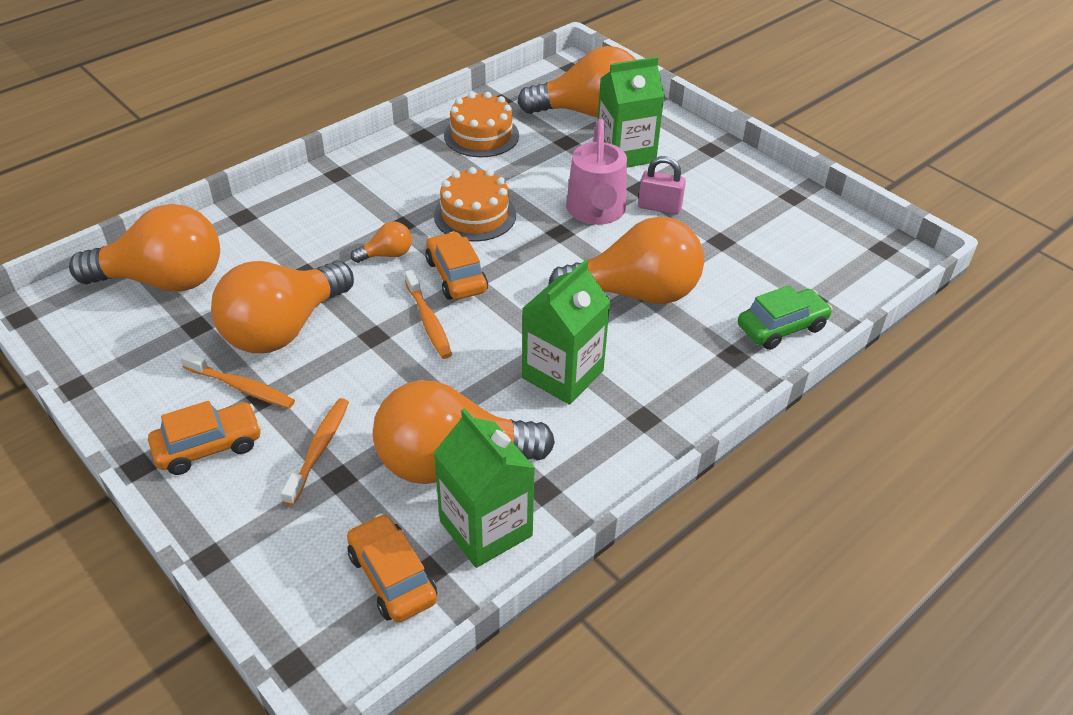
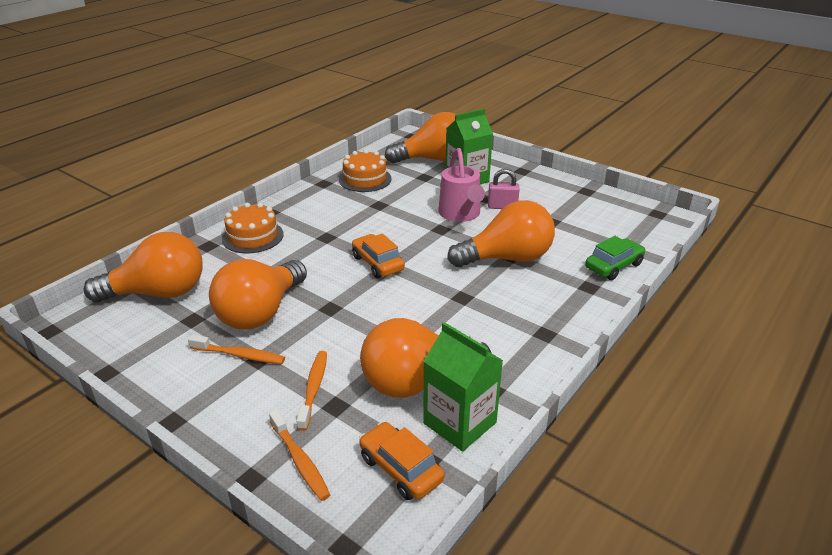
camera: 10 degrees left, 10 degrees down
orange car [148,401,262,475] -> none
orange light bulb [351,221,412,263] -> none
orange toothbrush [405,270,452,359] -> orange toothbrush moved to [269,410,330,501]
orange cake [434,167,516,242] -> orange cake moved to [222,203,284,253]
green carton [522,260,611,405] -> none

